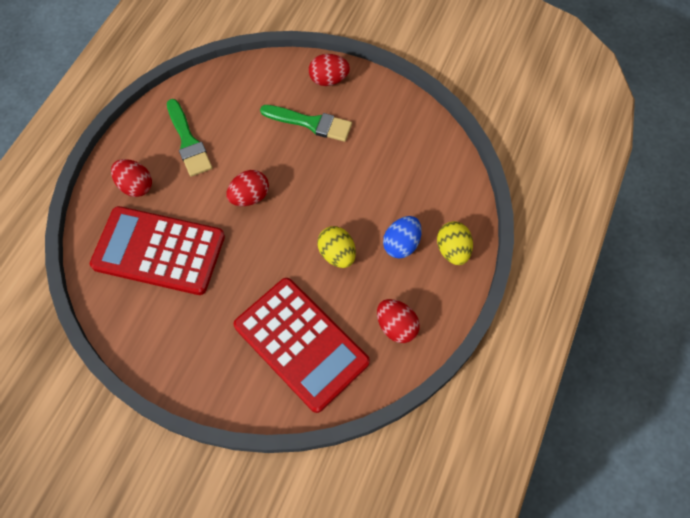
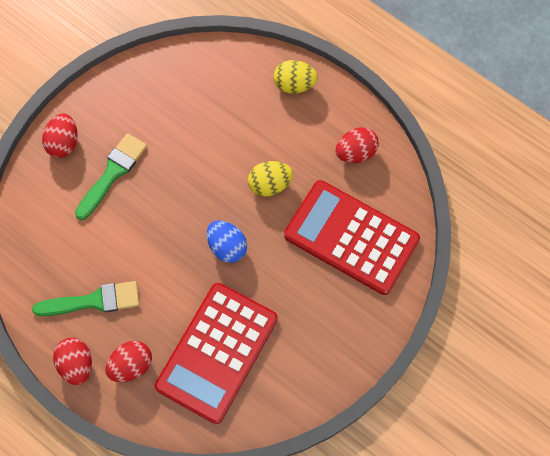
camera: 75 degrees left, 5 degrees up
red egg [226,170,269,206] -> red egg moved to [53,338,92,385]
red calculator [233,278,370,413] -> red calculator turned 120 degrees counterclockwise [284,180,420,295]
blue egg [383,216,422,258] -> blue egg moved to [207,220,247,263]

